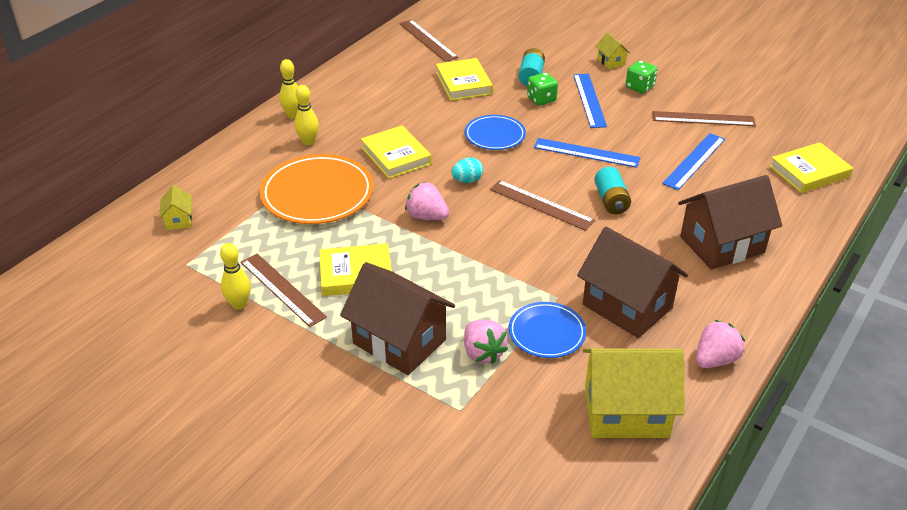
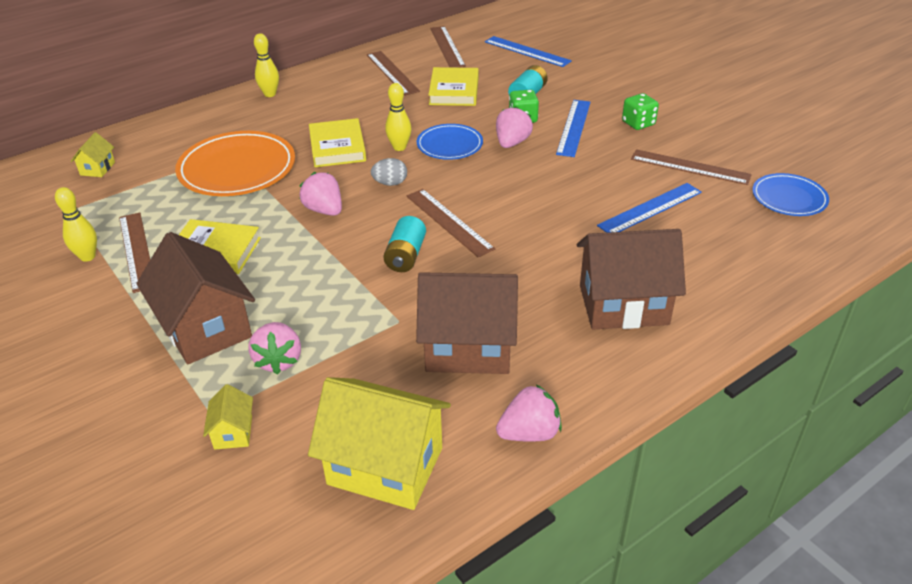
camera: 20 degrees right, 0 degrees up
yellow bowling pin [294,85,319,145] -> yellow bowling pin moved to [385,83,411,151]
turquoise egg [451,157,483,183] -> grey egg [371,158,407,186]
blue plate [509,302,586,358] -> blue plate moved to [752,173,829,216]
blue ruler [534,138,640,168] -> blue ruler moved to [485,36,572,67]
brown house [577,227,688,338] -> brown house turned 60 degrees counterclockwise [416,272,518,374]
turquoise battery [594,167,631,214] -> turquoise battery moved to [383,216,426,272]
yellow house [595,33,630,69] -> yellow house moved to [203,384,253,450]
yellow book [769,142,853,193] -> none
none -> brown ruler [367,51,420,95]
none -> pink strawberry [496,106,533,148]

